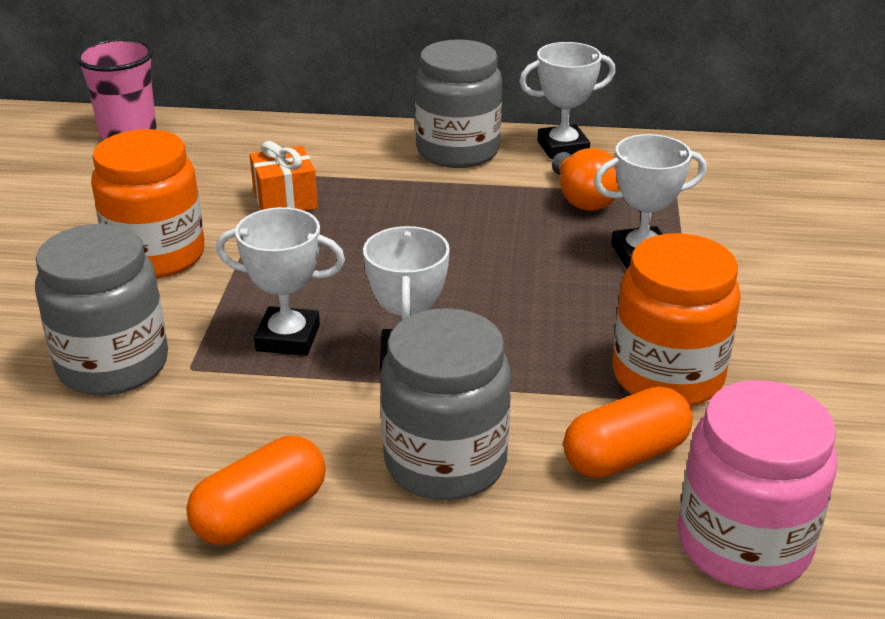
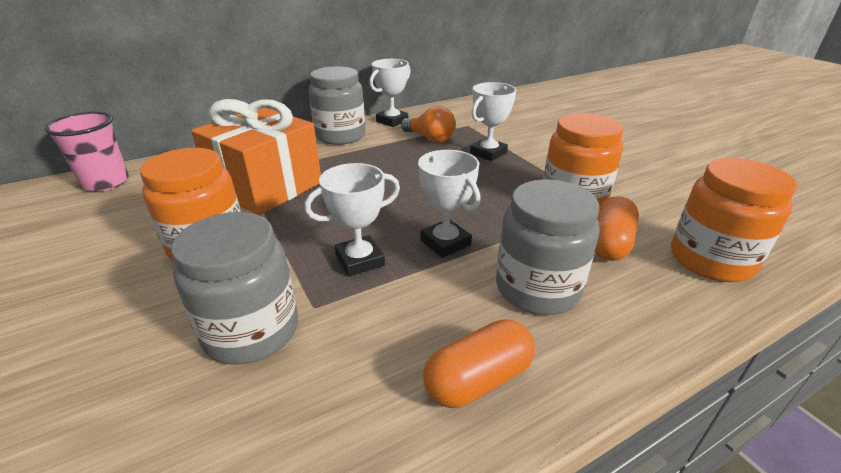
camera: 35 degrees left, 0 degrees up
orange capsule [186,436,326,545] -> orange capsule turned 45 degrees clockwise [423,319,535,408]
orange gift [250,141,318,211] -> orange gift [191,99,321,215], size x2.12
pink jar [678,380,837,590] -> orange jar [671,158,797,282]

